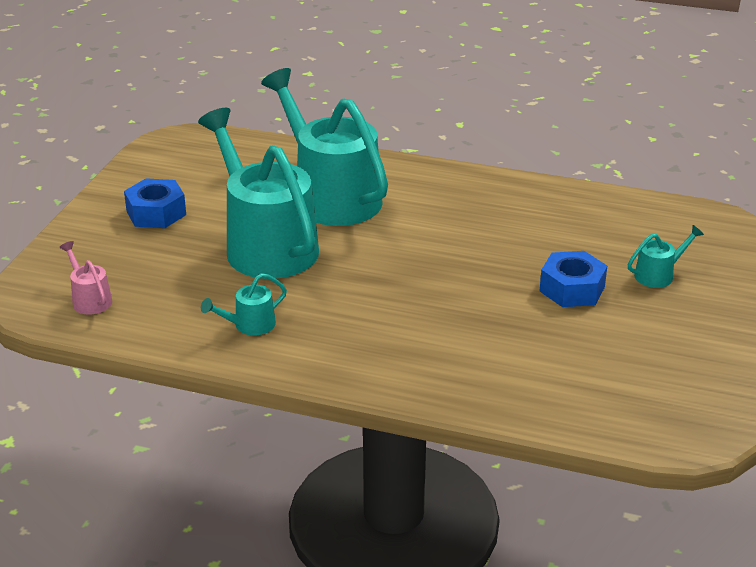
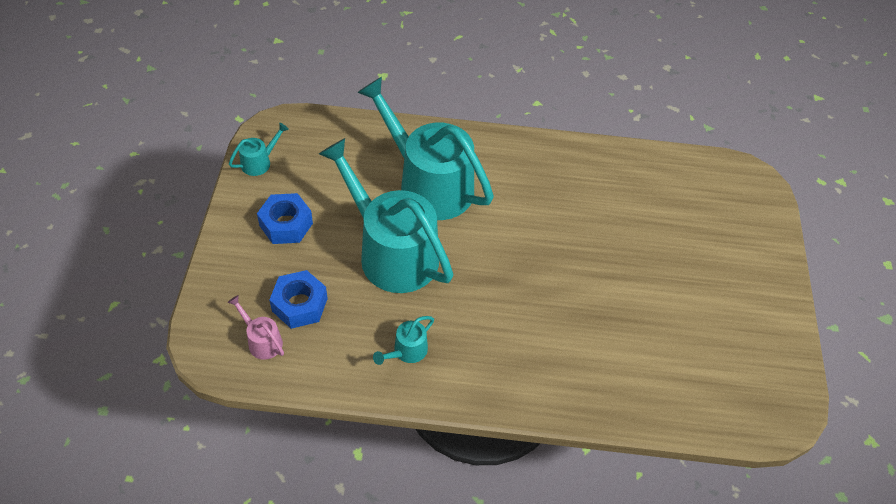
camera: 15 degrees left, 20 degrees up
blue nut [540,251,607,307] -> blue nut moved to [269,270,328,329]
turquoise watering can [628,225,704,288] -> turquoise watering can moved to [229,123,289,176]

